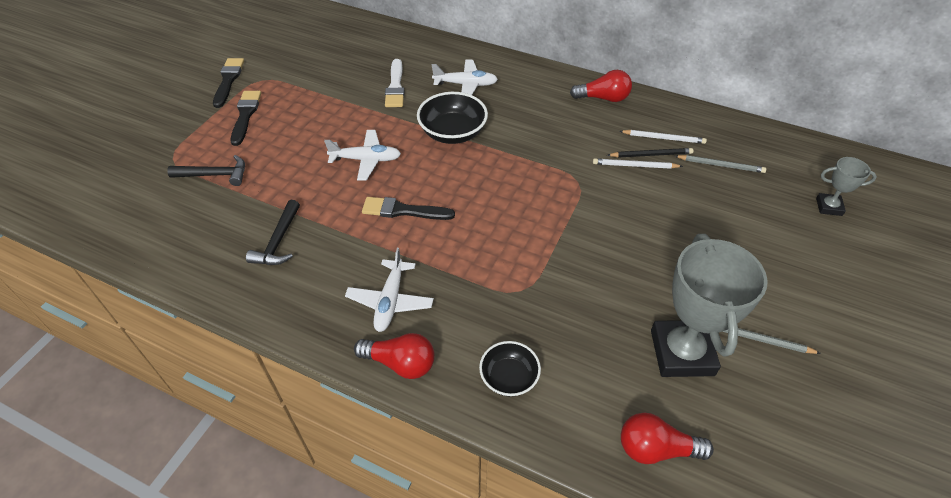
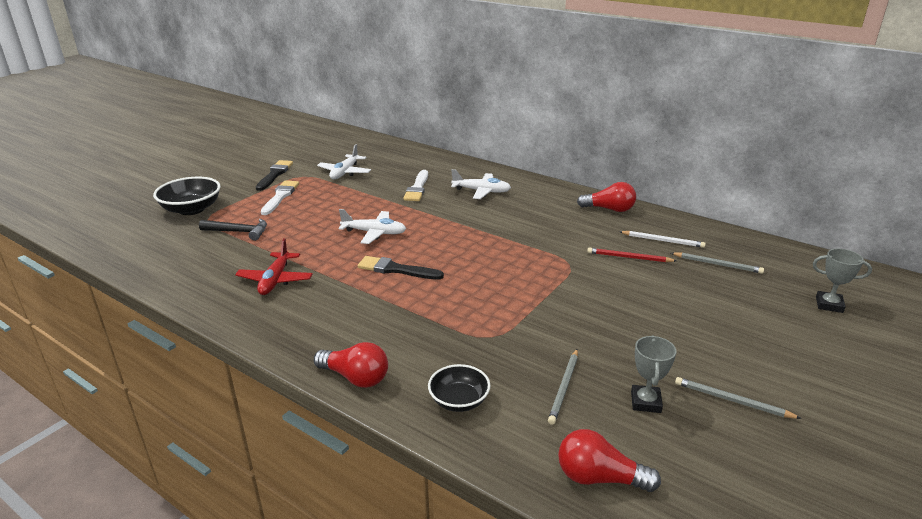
camera: 10 degrees right, 20 degrees down
black brush [231,91,261,146] -> white brush [261,180,299,215]
black hammer [246,200,300,265] -> red plane [235,238,313,295]
white plane [345,248,434,332] -> white plane moved to [317,144,371,179]
black bowl [417,92,488,144] -> black bowl moved to [153,177,221,215]
white pencil [593,158,683,169] -> red pencil [587,248,677,262]
black pencil [607,148,694,158] -> none
grey trophy [651,234,768,377] -> grey trophy [631,335,676,413], size x0.49
none -> grey pencil [548,349,578,425]

